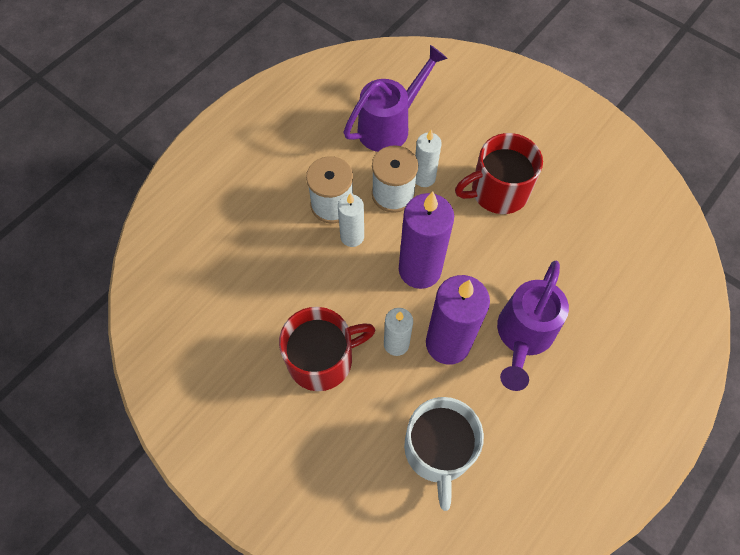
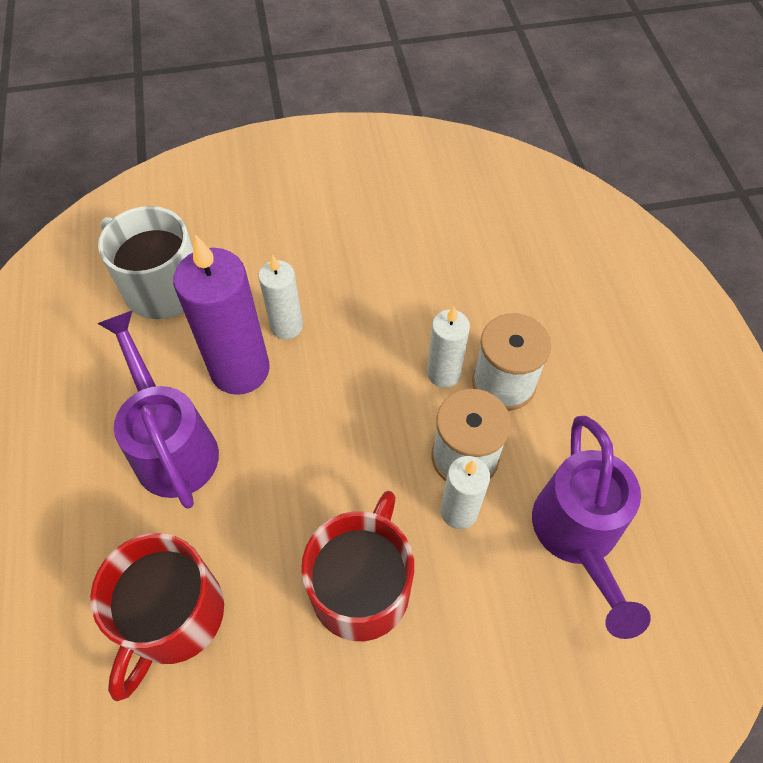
camera: 130 degrees right, 5 degrees down
red mug [279,307,375,391] -> red mug moved to [90,533,224,701]
purple candle [399,192,454,289] -> none

